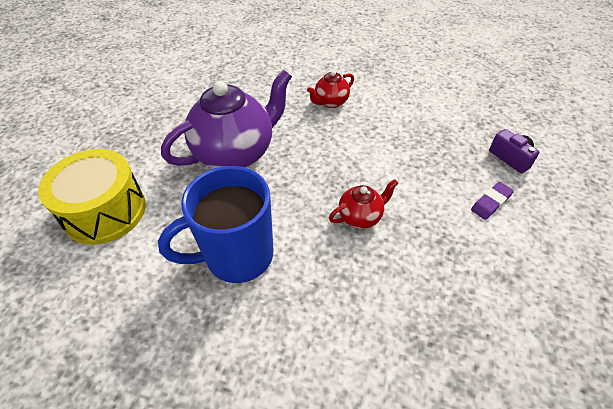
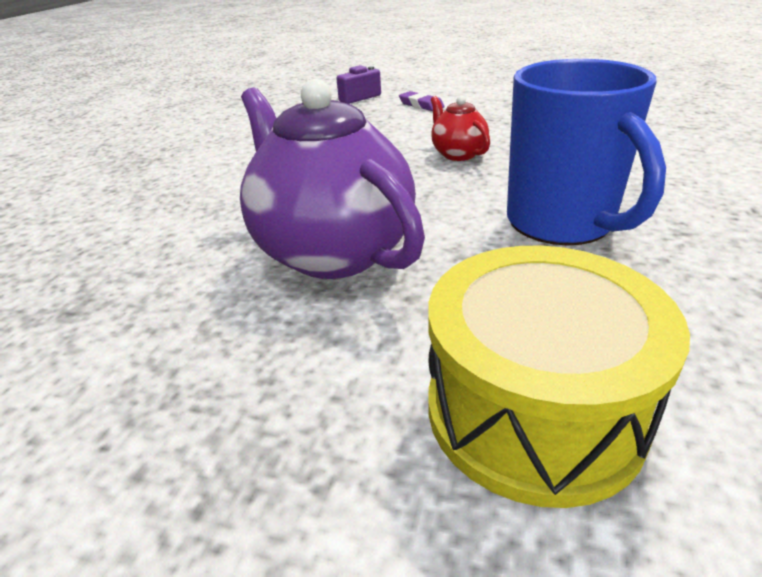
camera: 90 degrees left, 15 degrees down
red teapot [307,70,354,108] -> none

